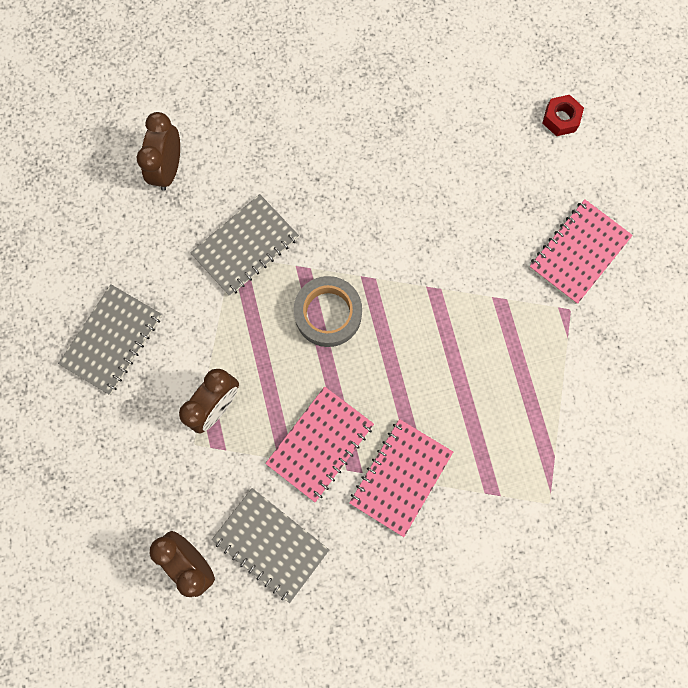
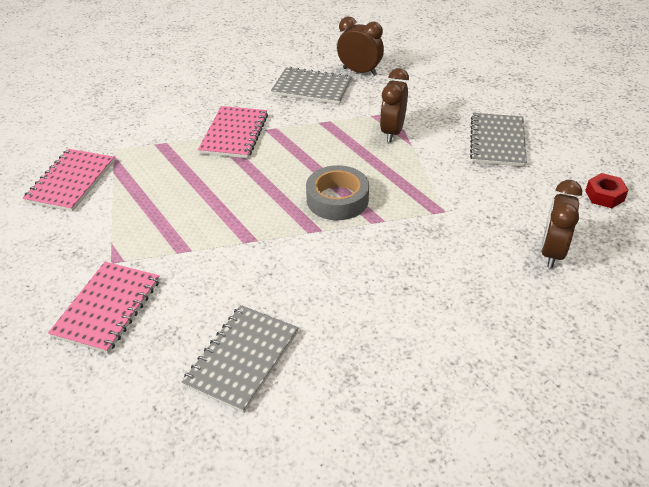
camera: 160 degrees right, 35 degrees down
brown clock [136,112,180,191] -> brown clock turned 150 degrees counterclockwise [541,180,582,268]
grey notebook [190,194,299,296] -> grey notebook moved to [182,305,299,413]
pink notebook [265,387,374,502] -> pink notebook moved to [23,149,115,212]
red nut [542,95,584,136] -> red nut moved to [585,173,629,208]

